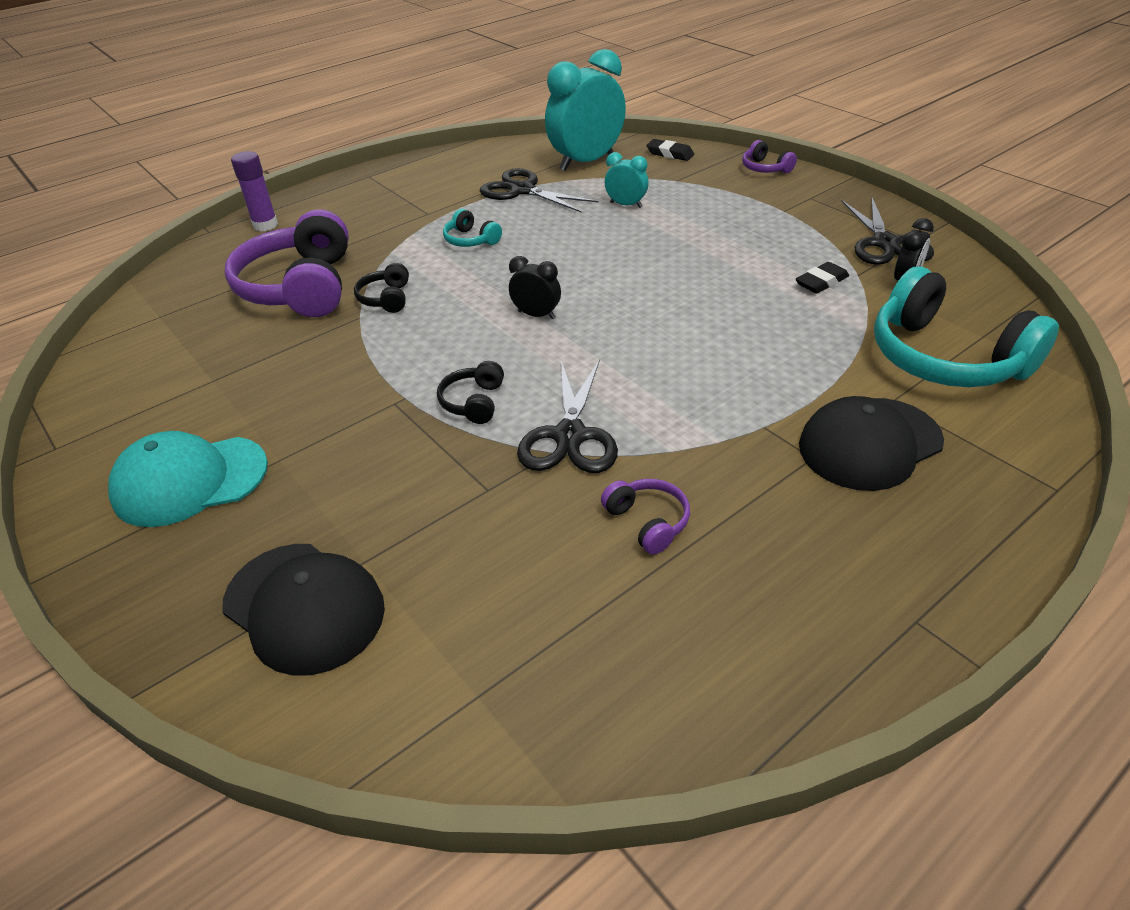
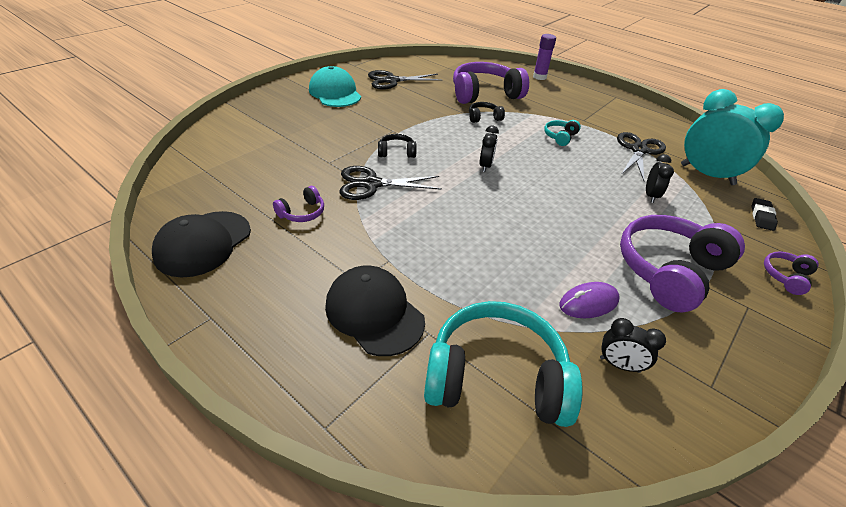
camera: 75 degrees right, 0 degrees up
black cap [222,544,385,676] -> black cap moved to [152,211,251,278]
turquoise clock [605,152,649,208] -> black clock [646,154,674,203]
black eraser [796,262,849,294] -> purple mouse [559,282,619,318]
black scissors [841,197,934,265] -> black scissors moved to [368,70,442,90]
turquoise headphones [874,267,1059,387] -> turquoise headphones turned 60 degrees clockwise [424,301,583,427]
none -> purple headphones [620,215,745,313]

